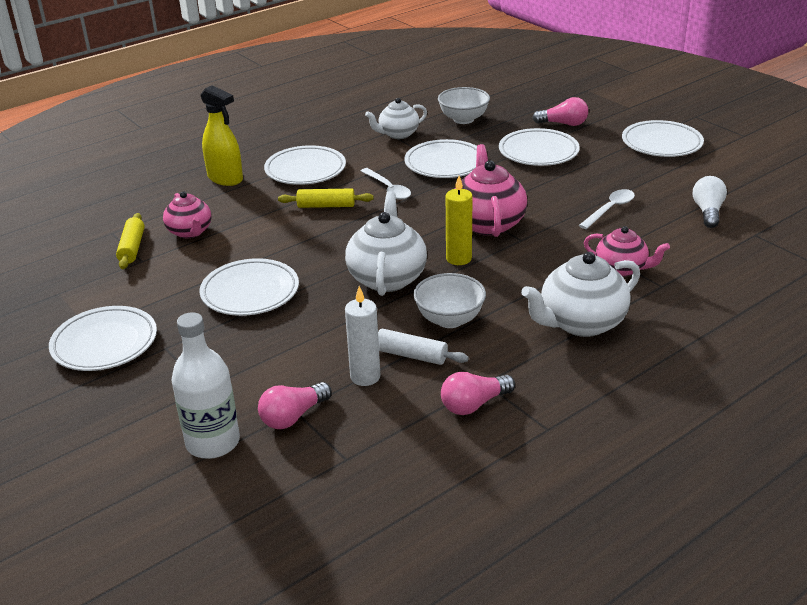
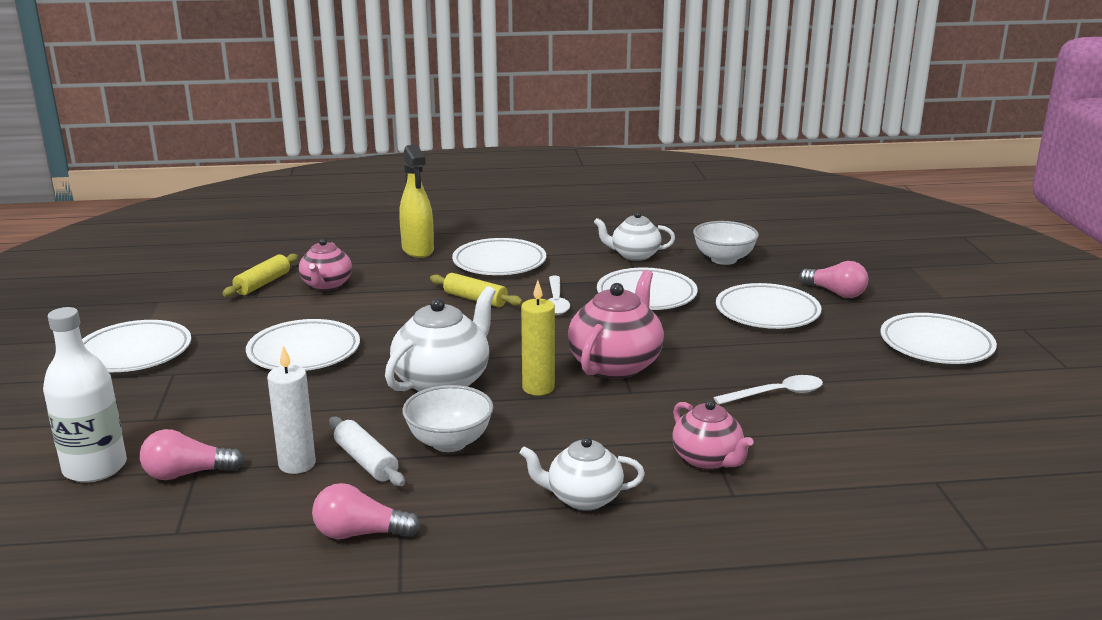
camera: 30 degrees right, 10 degrees down
white teapot [521,252,640,337] -> white teapot [520,437,645,511], size x0.64
white light bulb [693,176,727,228] -> none

